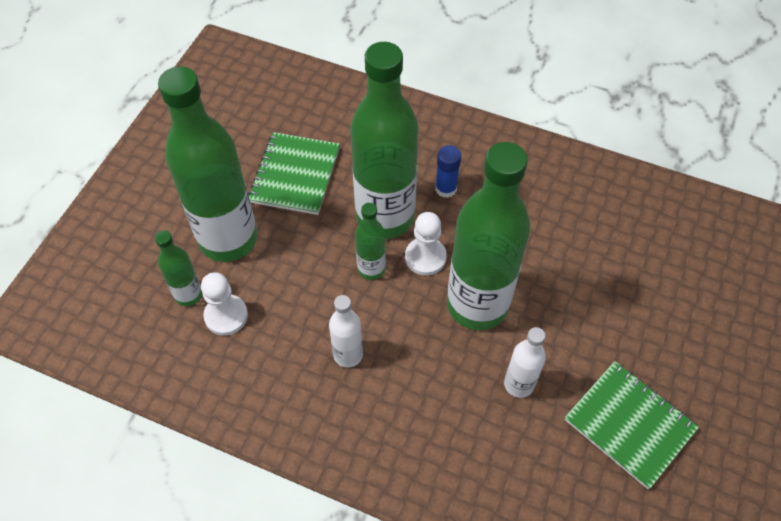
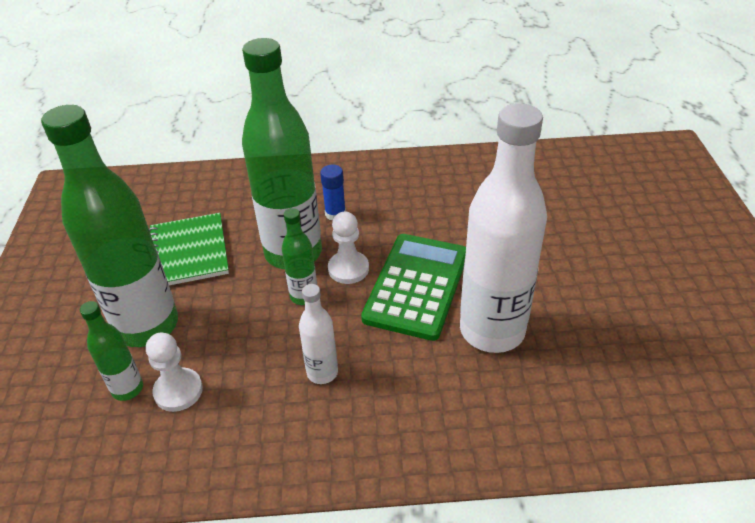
camera: 25 degrees left, 15 degrees down
green bottle [447,142,530,330] -> green calculator [361,234,466,341]
white bottle [504,327,546,398] -> white bottle [460,103,547,353], size x2.17
green notebook [564,361,699,489] -> none

